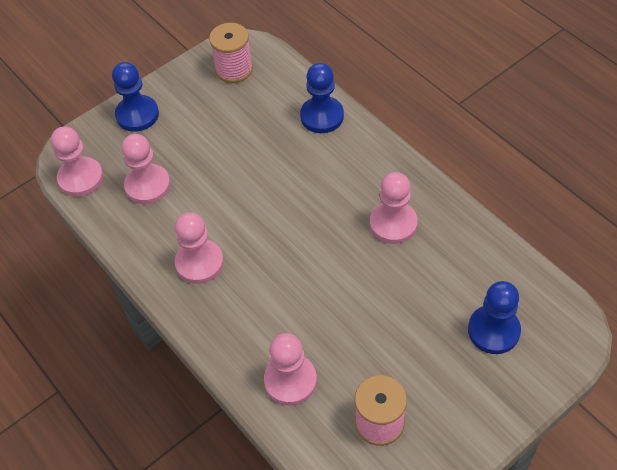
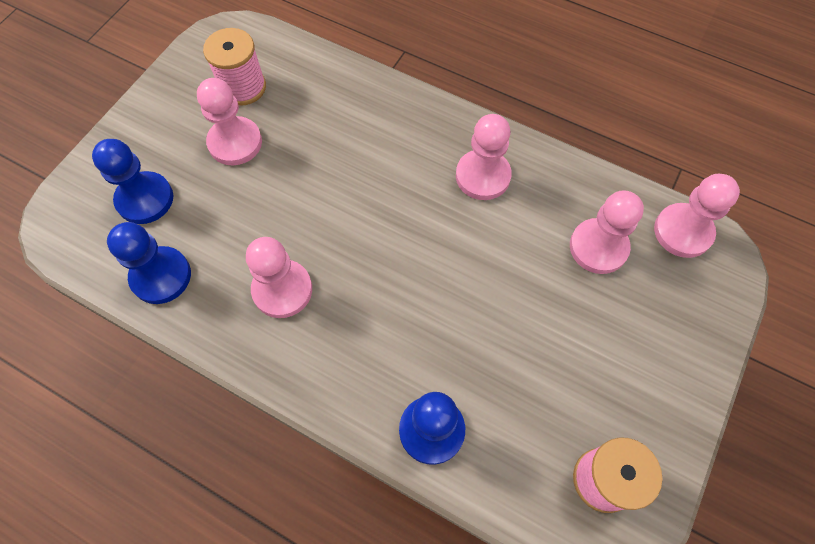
camera: 155 degrees right, 10 degrees up
blue pawn [112,62,159,132] -> blue pawn moved to [107,222,191,304]
pink pawn [264,333,317,405] -> pink pawn moved to [197,78,262,165]

